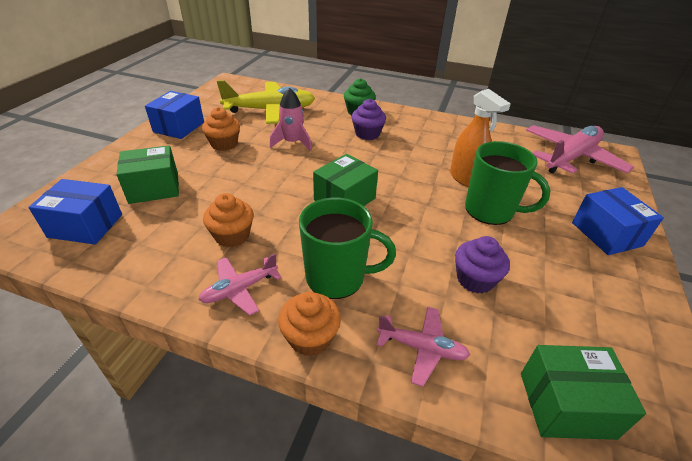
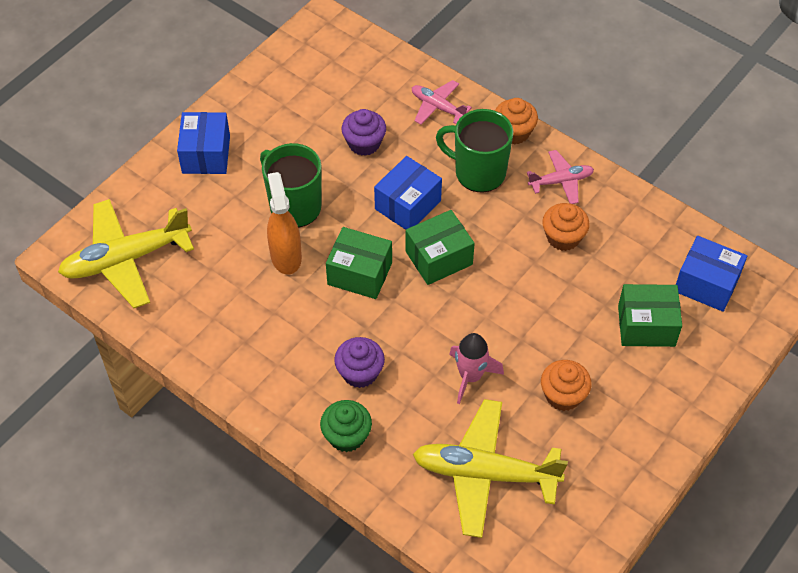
camera: 160 degrees left, 15 degrees up
blue box [145,91,204,139] -> blue box moved to [374,156,442,230]
green box [521,345,646,440] -> green box moved to [326,227,392,299]
pink plane [526,125,634,174] -> yellow plane [58,199,194,308]

